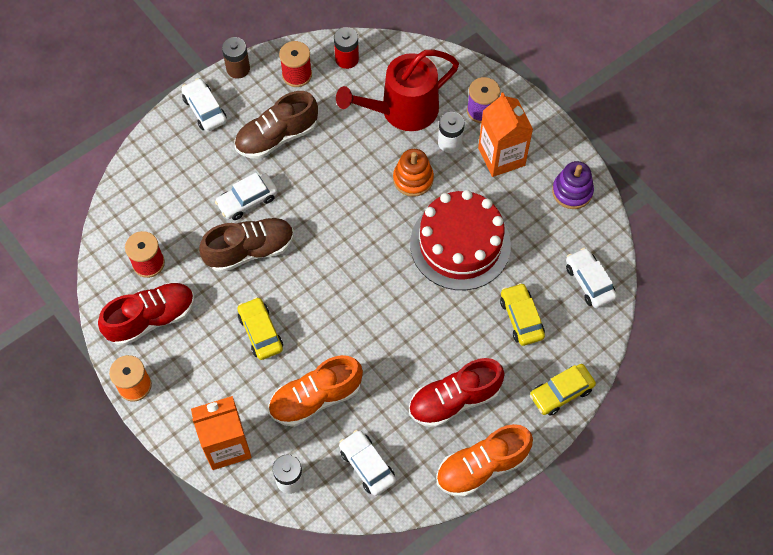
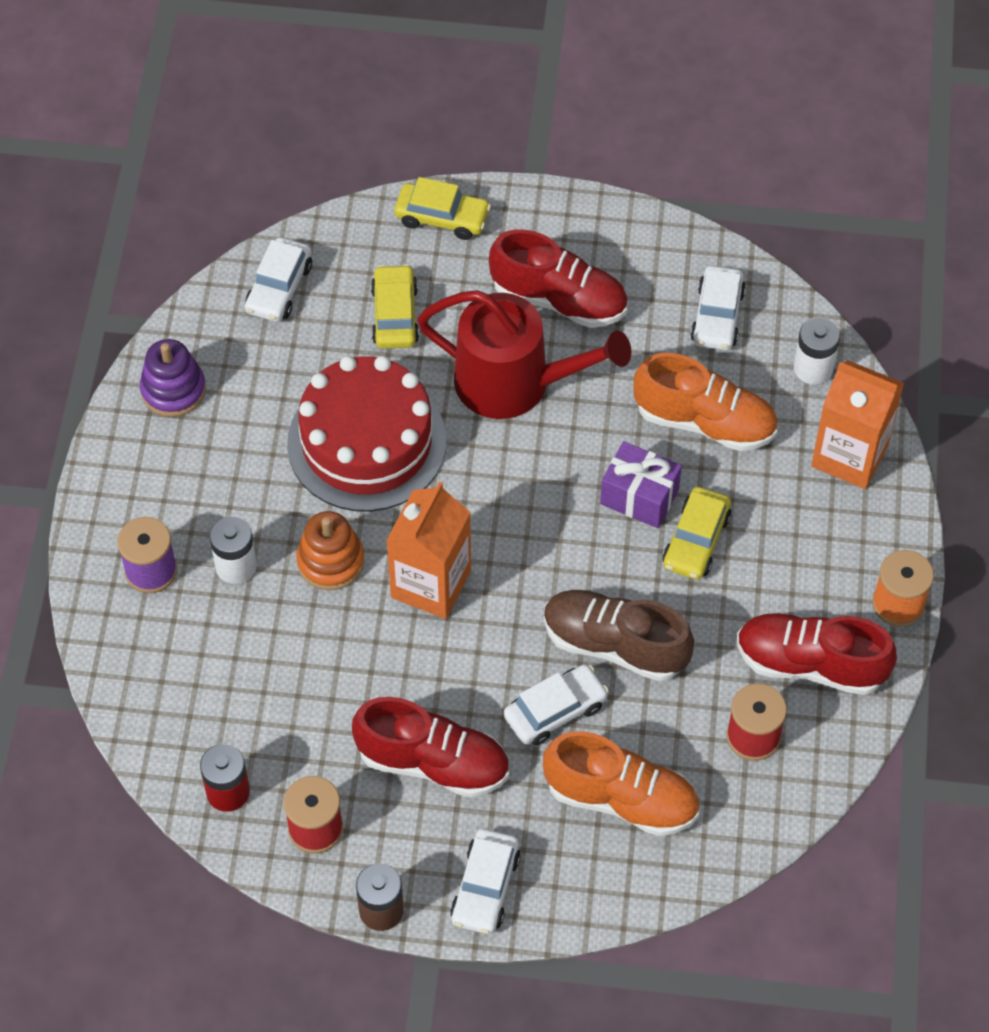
camera: 135 degrees left, 5 degrees down
white car [215,173,278,220] -> white car turned 45 degrees counterclockwise [504,664,609,746]
brown shoe [234,91,318,159] -> red shoe [352,697,509,798]
red watering can [336,50,459,131] -> red watering can moved to [417,290,631,419]
orange shoe [436,424,533,497] -> orange shoe moved to [543,731,699,836]
orange carton [478,92,533,177] -> orange carton moved to [386,482,471,619]
yellow car [500,283,545,346] -> yellow car turned 150 degrees clockwise [371,264,419,349]
none -> purple gift [600,441,682,528]

